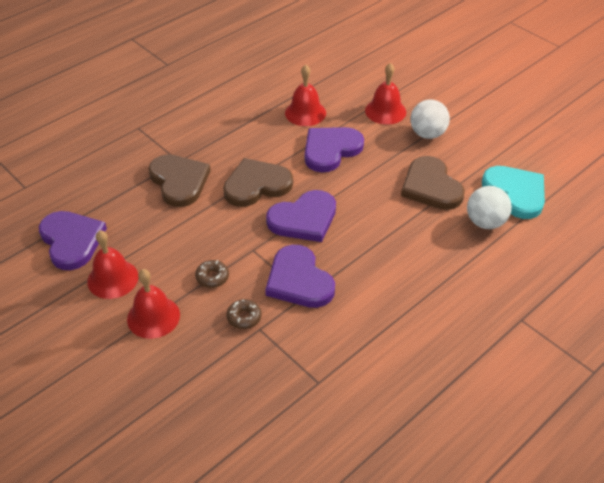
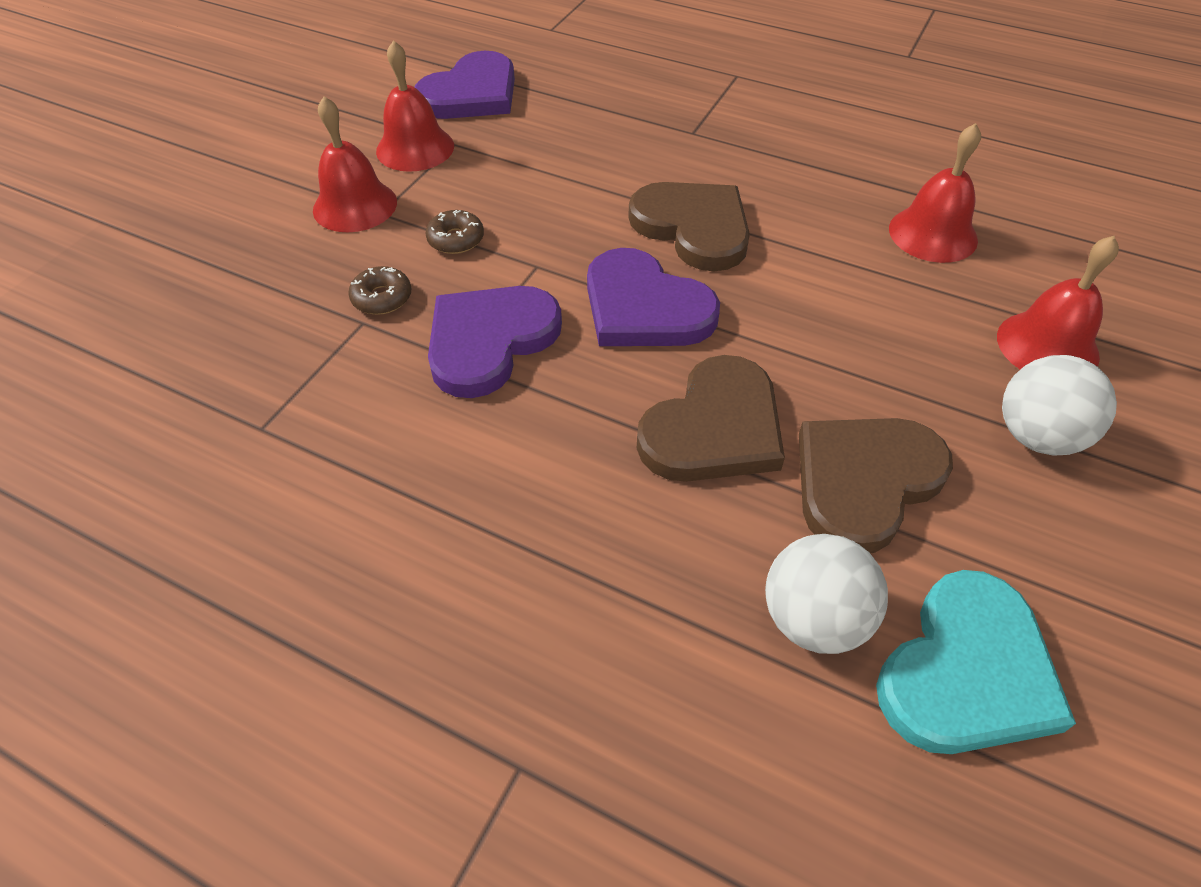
camera: 70 degrees right, 5 degrees up
brown heart [148,154,211,207] -> brown heart moved to [637,355,785,482]
purple heart [305,127,364,172] -> none

